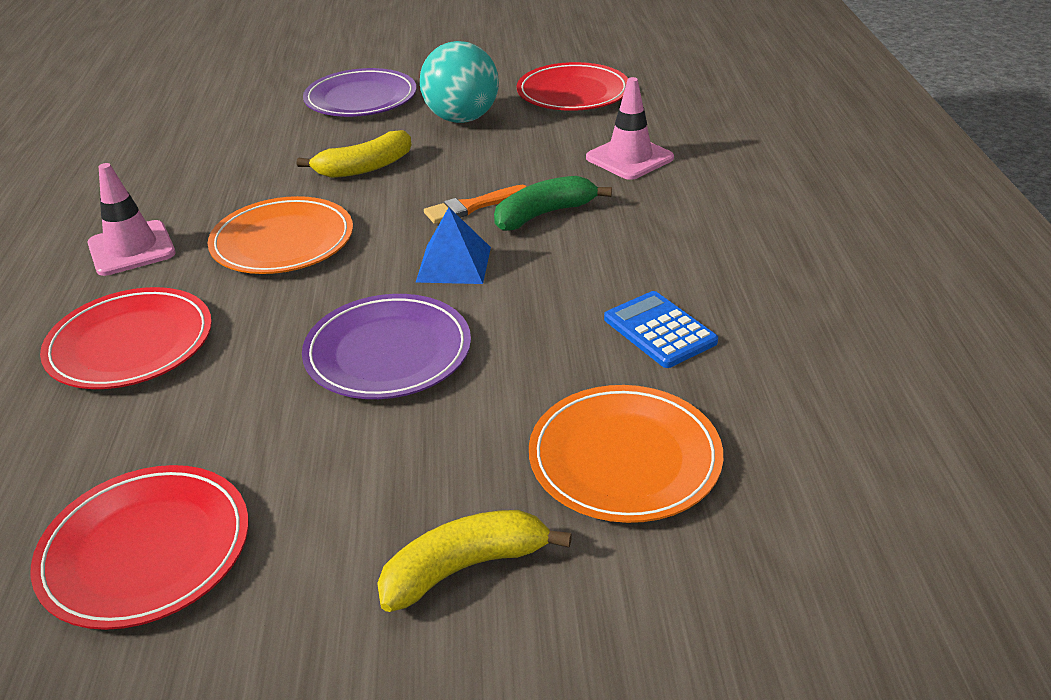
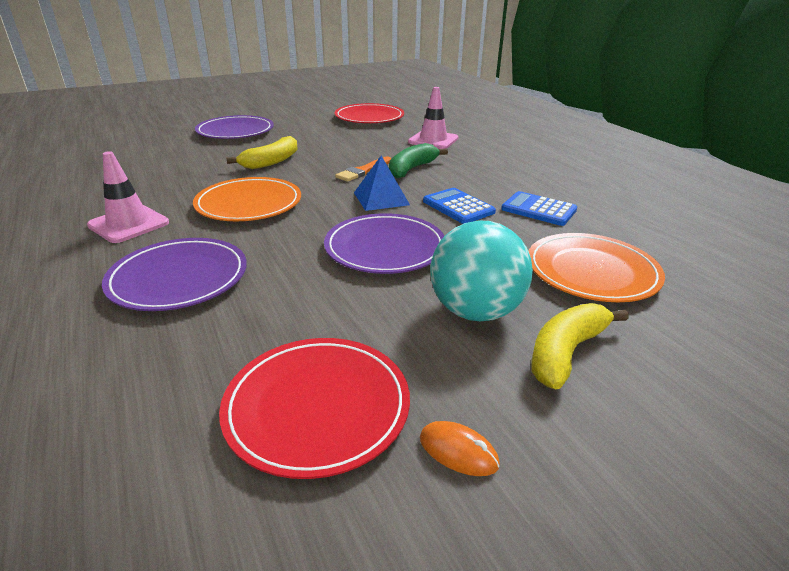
camera: 25 degrees left, 5 degrees down
red plate [40,287,212,389] -> purple plate [102,238,247,311]
turquoise ball [420,41,499,123] -> turquoise ball moved to [430,220,533,321]
none -> orange mouse [420,421,500,476]
none -> blue calculator [423,188,496,224]

